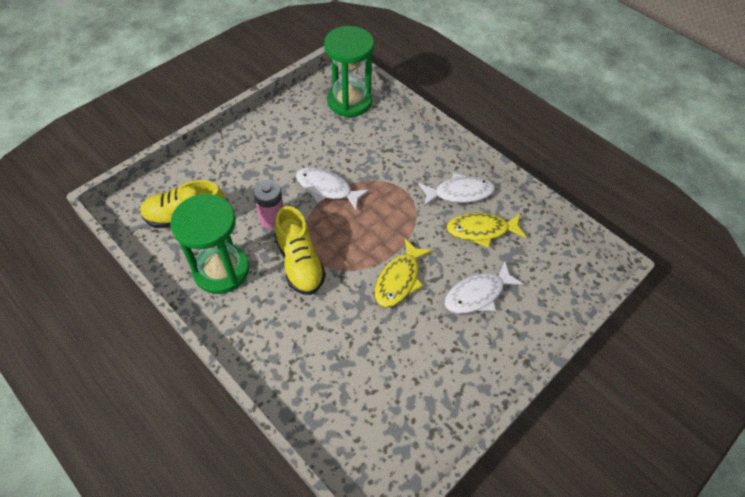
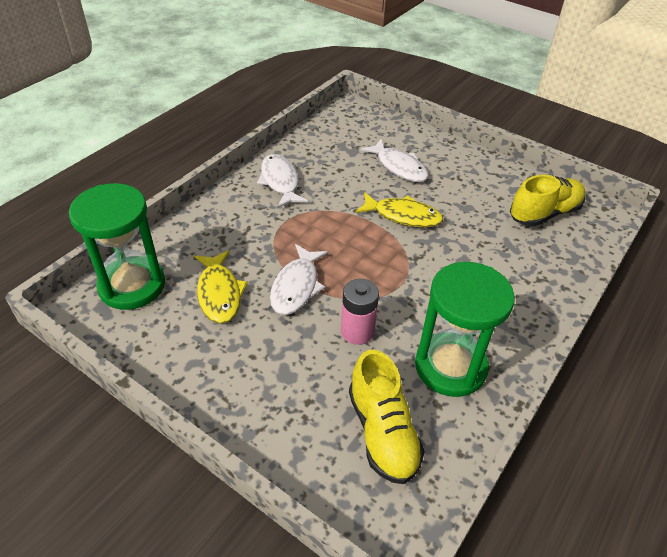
camera: 100 degrees left, 10 degrees down
yellow shoe [275,206,326,295] -> yellow shoe moved to [510,175,586,226]
yellow fish [446,213,526,248] -> yellow fish moved to [194,250,248,323]

